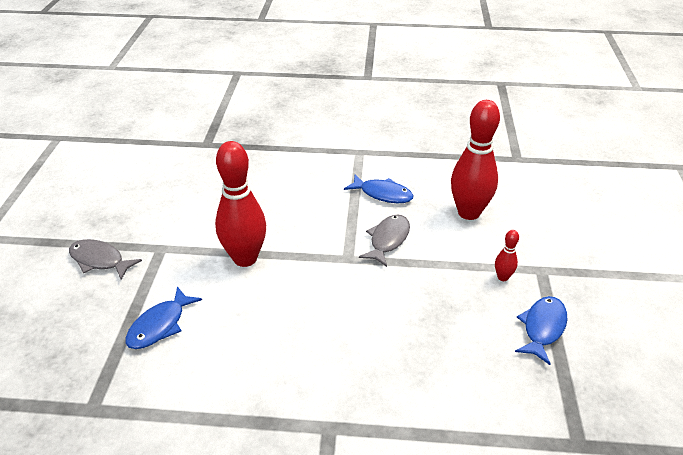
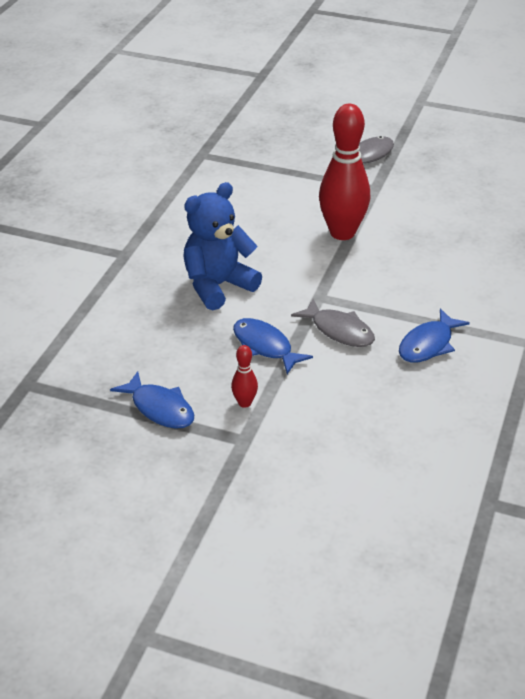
camera: 105 degrees right, 0 degrees up
blue fish [125,286,202,349] -> blue fish moved to [233,318,313,374]
red bowling pin [451,100,500,220] -> none
none -> blue teddy bear [183,182,262,310]

